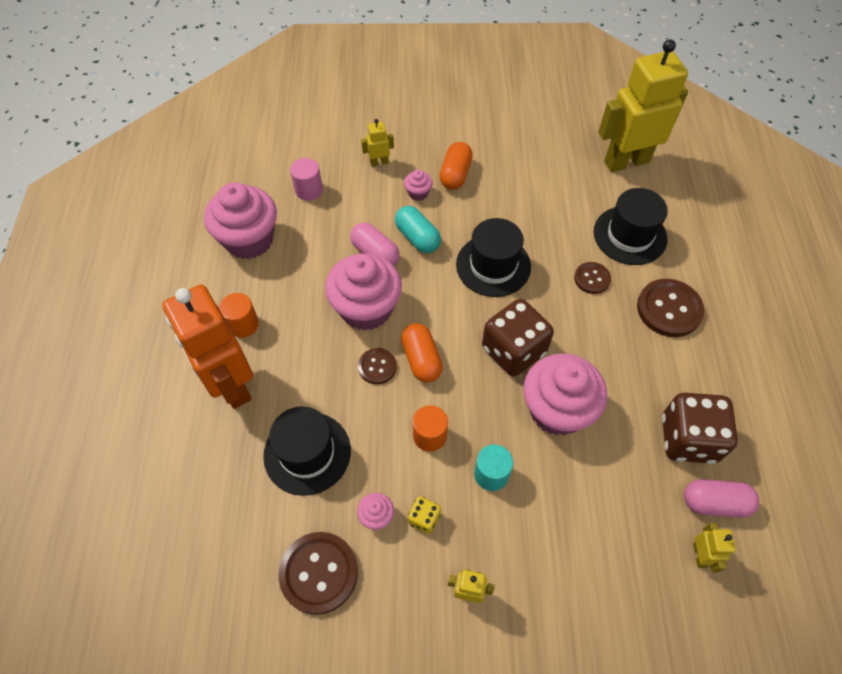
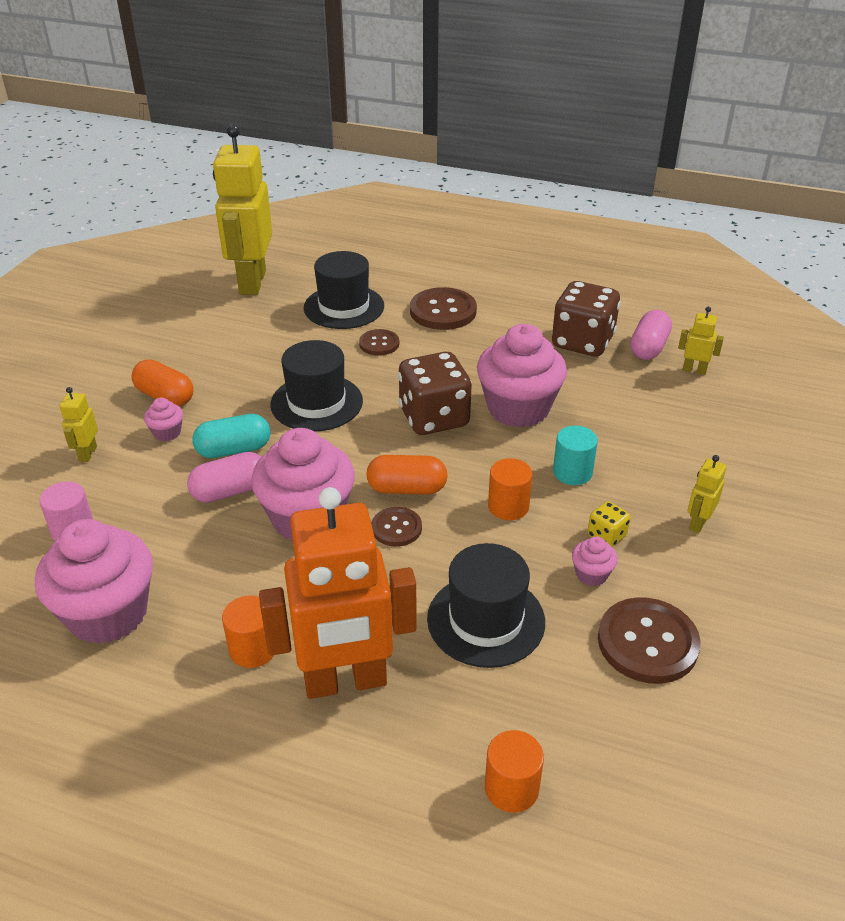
camera: 70 degrees left, 20 degrees down
none -> orange cylinder [485,730,544,813]

